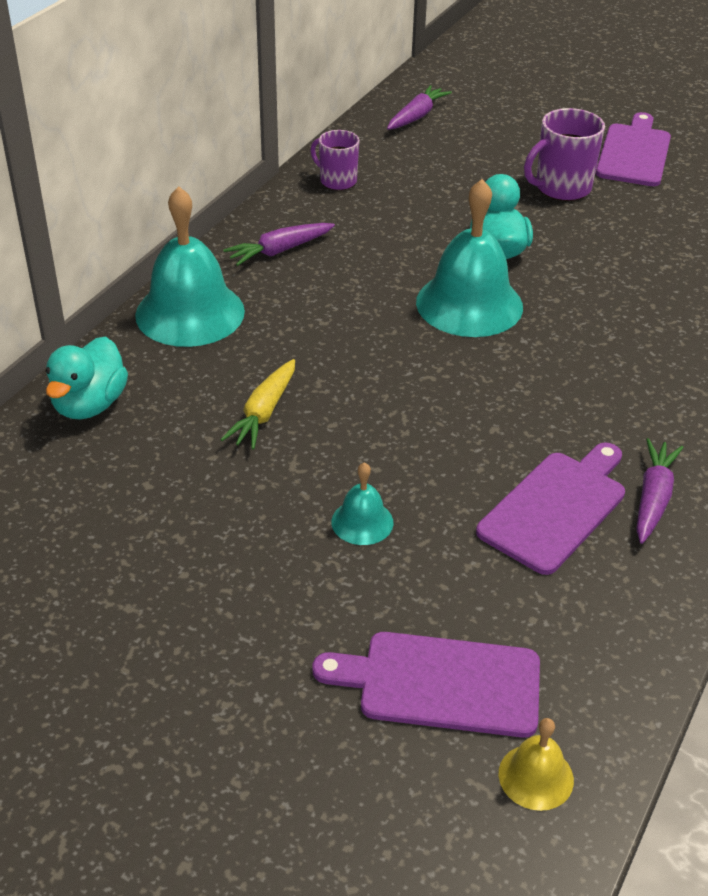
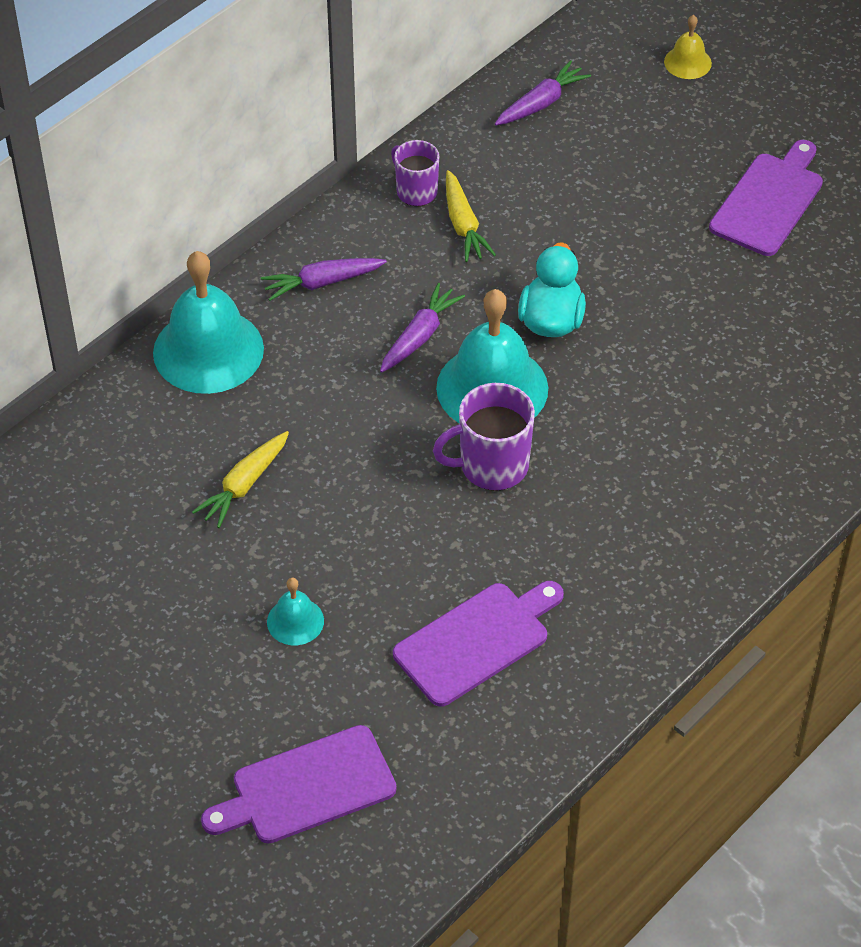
camera: 15 degrees right, 10 degrees up
turquoise duck [46,336,128,420] -> none
purple cutting board [312,632,540,738] -> purple cutting board turned 45 degrees counterclockwise [201,725,397,844]
yellow bell [499,718,574,811] -> yellow bell moved to [664,15,712,79]
purple mug [524,108,605,201] -> purple mug moved to [433,383,535,491]
purple carrot [636,438,684,544] -> purple carrot moved to [380,283,465,373]
none -> yellow carrot [446,170,496,262]

